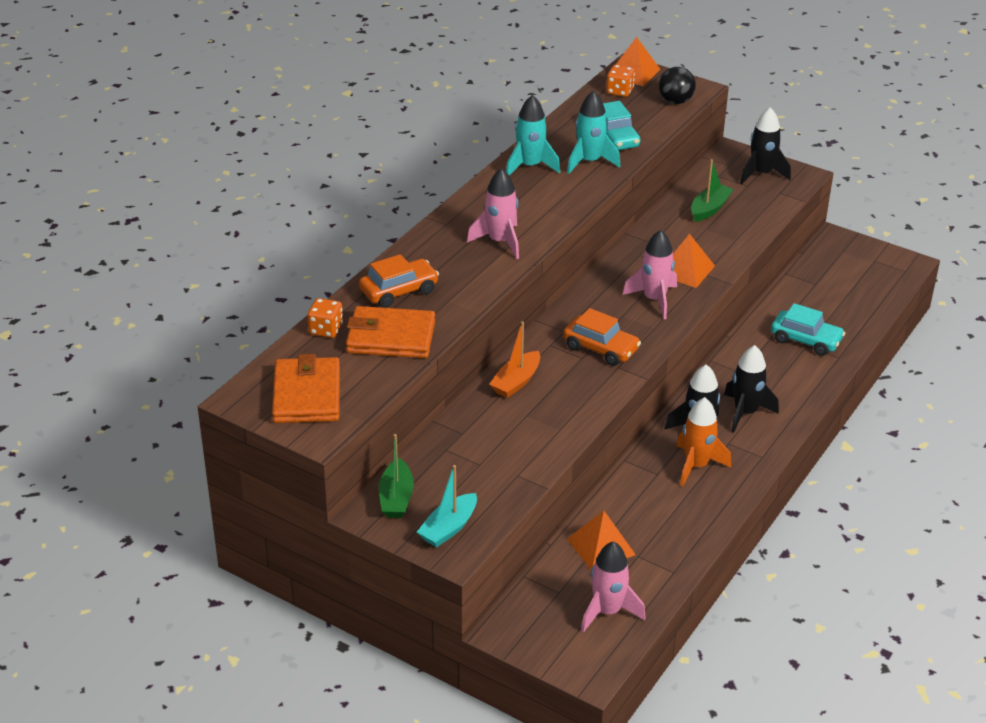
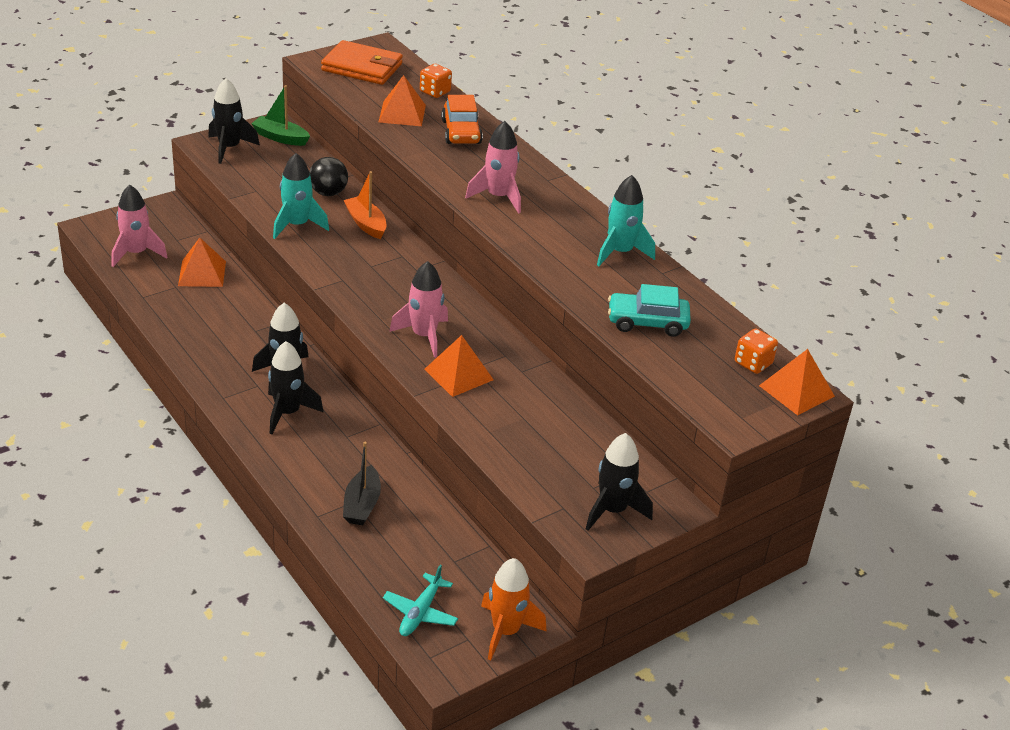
camera: 110 degrees right, 0 degrees up
orange wallet [346,306,435,358] -> orange pyramid [379,75,426,126]
turquoise boat [417,465,477,547] -> black rocket [208,78,260,164]
orange car [563,308,641,366] -> none
turquoise rocket [567,91,620,174] -> turquoise rocket moved to [273,153,329,239]
black ball [659,67,696,104] -> black ball moved to [309,157,348,196]
orange rocket [676,397,731,487] -> orange rocket moved to [481,558,547,661]
green boat [691,159,734,222] -> none
turquoise car [771,303,845,356] -> black boat [343,442,381,525]
none -> turquoise plane [383,565,458,636]

